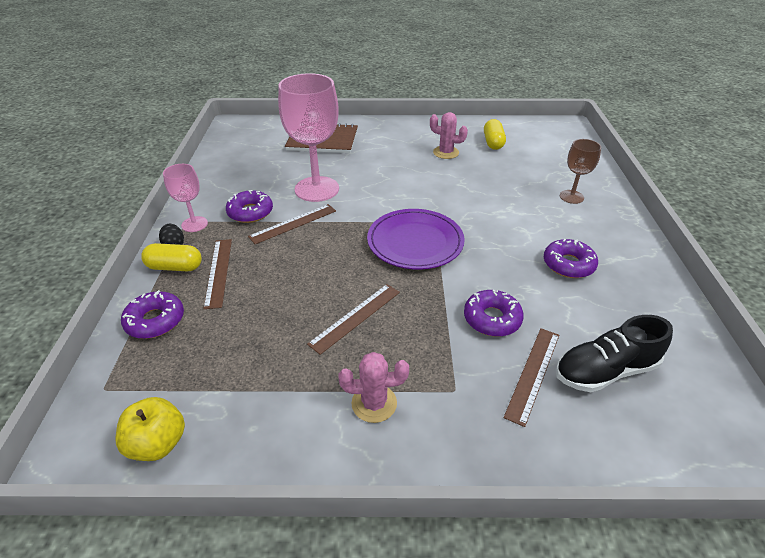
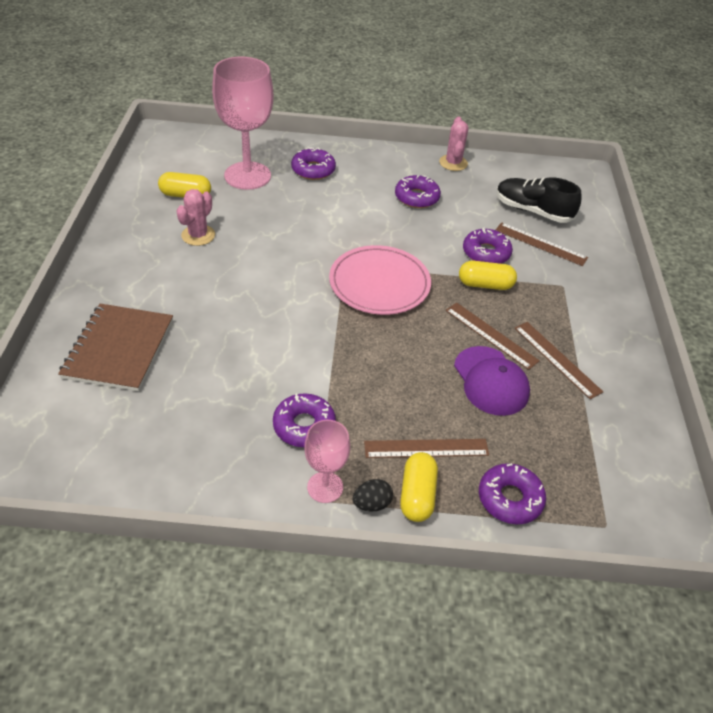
camera: 90 degrees left, 5 degrees up
yellow apple [116,397,185,461] -> none
brown ruler [248,204,336,244] -> brown ruler moved to [515,322,603,399]
pink goblet [278,73,339,202] -> pink goblet moved to [212,57,274,190]
pink cactus [338,352,409,423] -> pink cactus moved to [439,117,468,171]
purple plate [367,209,465,269] -> pink plate [329,245,431,315]
black shoe [555,315,673,392] -> black shoe turned 135 degrees clockwise [496,177,582,223]
brown goblet [560,139,601,204] -> purple donut [291,147,336,180]
none -> purple cap [454,346,530,416]
none -> yellow capsule [459,261,517,290]

